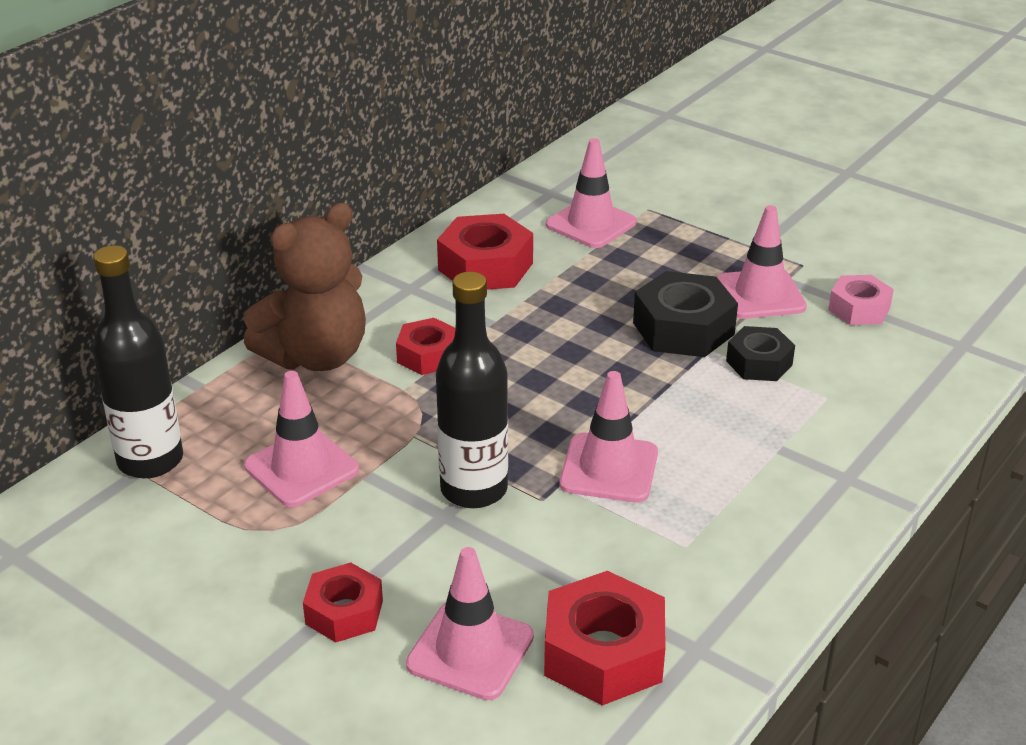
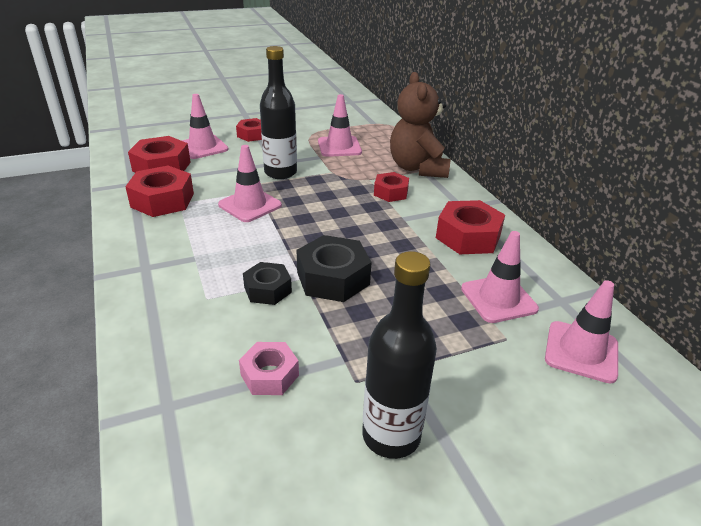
camera: 120 degrees right, 0 degrees up
black bottle [92,245,183,478] -> black bottle moved to [362,251,437,459]
pink traffic cone [717,205,807,319] -> pink traffic cone moved to [545,280,618,384]
none -> red nut [125,166,194,217]

